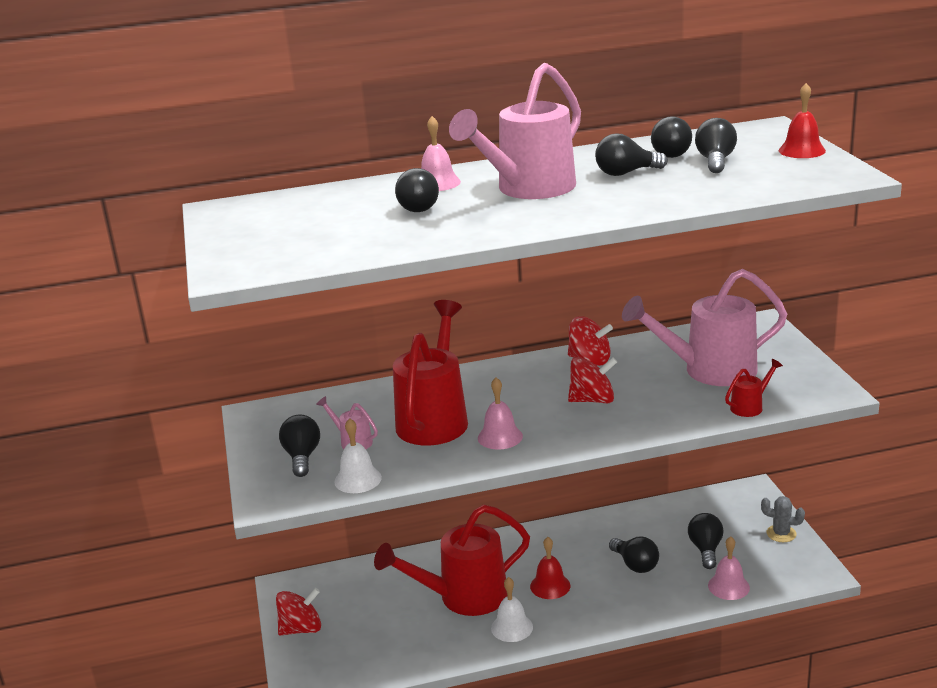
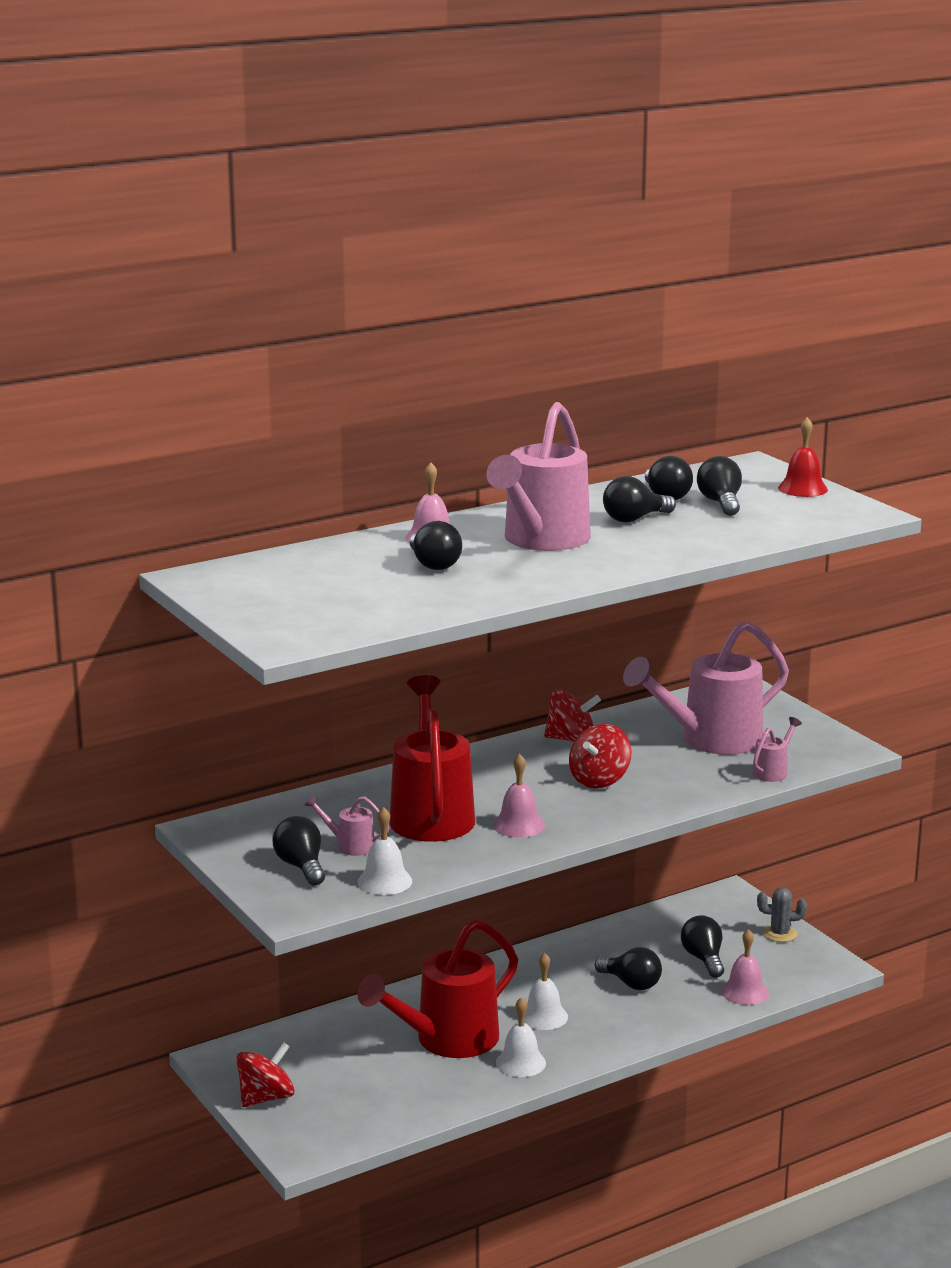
camera: 20 degrees left, 5 degrees down
red bell [530,537,570,599] -> white bell [524,953,568,1030]
red spinning top [568,357,617,403] -> red spinning top turned 150 degrees clockwise [569,724,632,788]
red watering can [725,359,783,417] -> pink watering can [752,717,802,782]

